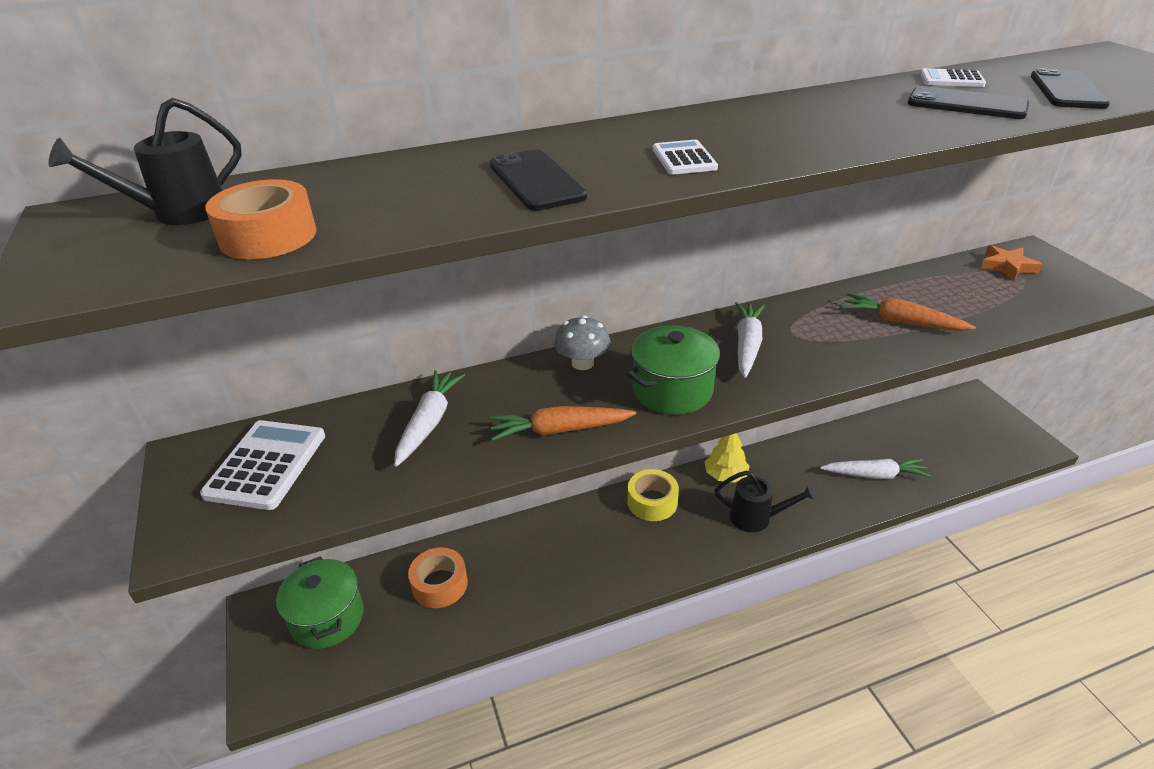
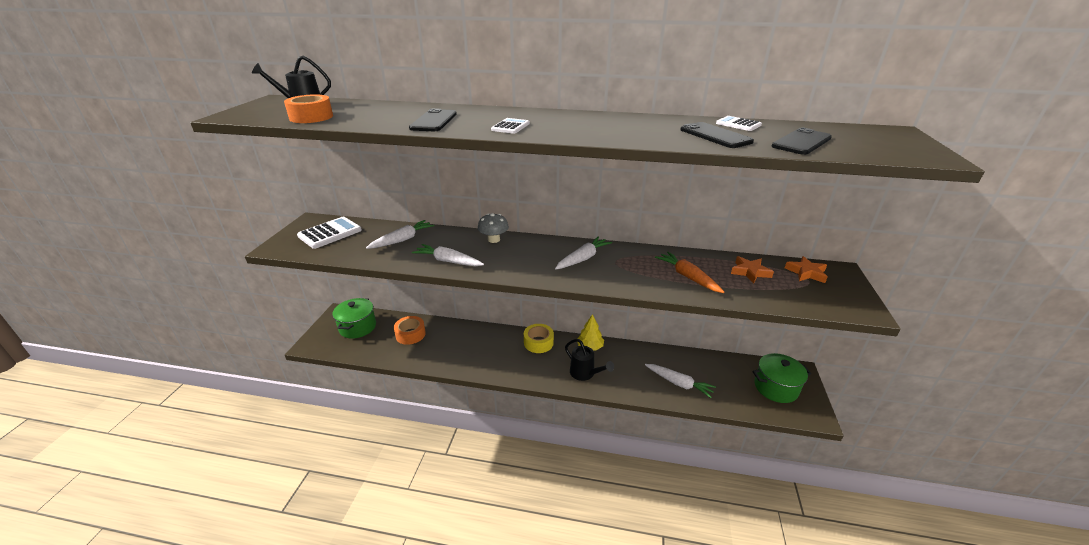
camera: 30 degrees right, 5 degrees down
orange carrot [490,406,636,441] -> white carrot [412,244,484,266]
green pot [627,325,721,415] -> green pot moved to [752,353,812,403]
none -> orange star [731,256,774,284]

